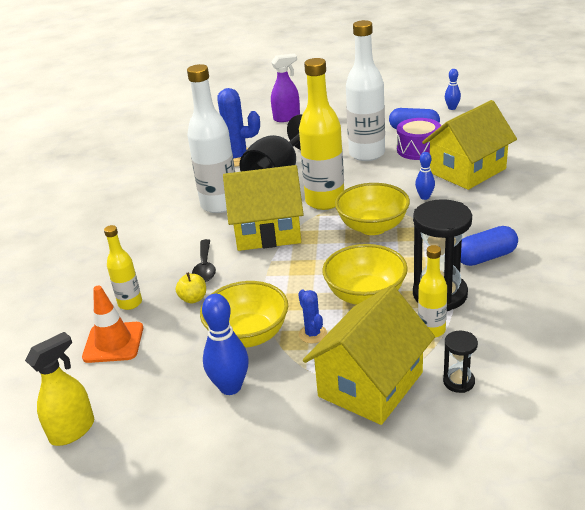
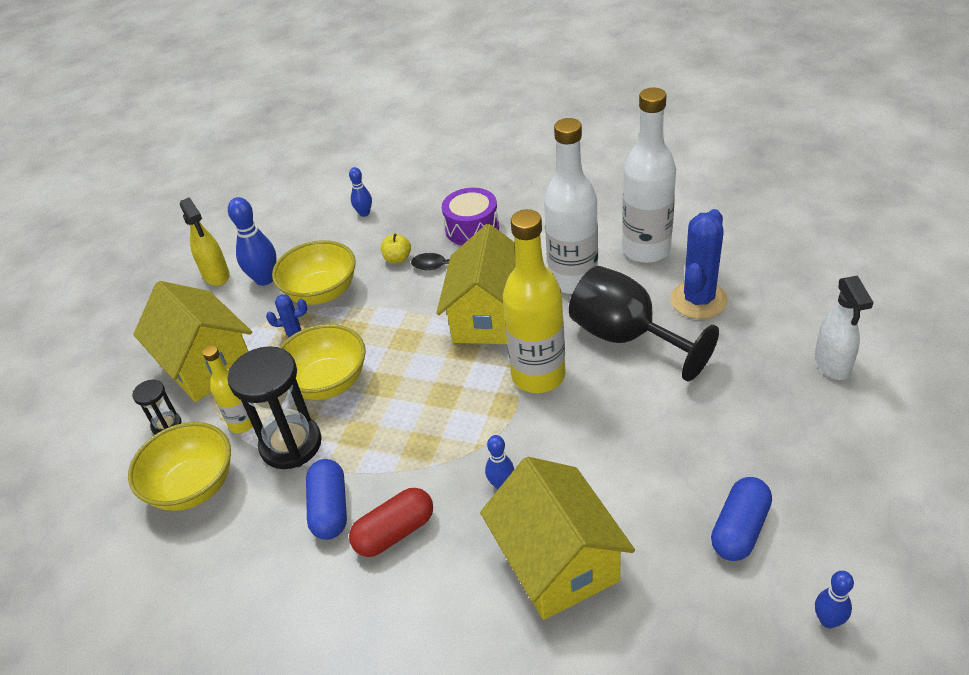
camera: 105 degrees right, 10 degrees up
yellow spray bottle [25,332,94,446] -> yellow spray bottle moved to [180,197,230,286]
orange traffic cone [82,286,143,363] -> blue bowling pin [349,167,372,217]
yellow bottle [104,225,142,310] -> none
purple spray bottle [271,54,300,122] -> white spray bottle [815,276,873,380]
yellow bowl [335,183,410,235] -> yellow bowl moved to [128,422,231,511]
white bottle [346,20,385,161] -> white bottle moved to [622,88,676,263]
purple drum [397,118,441,160] -> purple drum moved to [442,188,499,245]
none -> red capsule [349,488,433,557]

